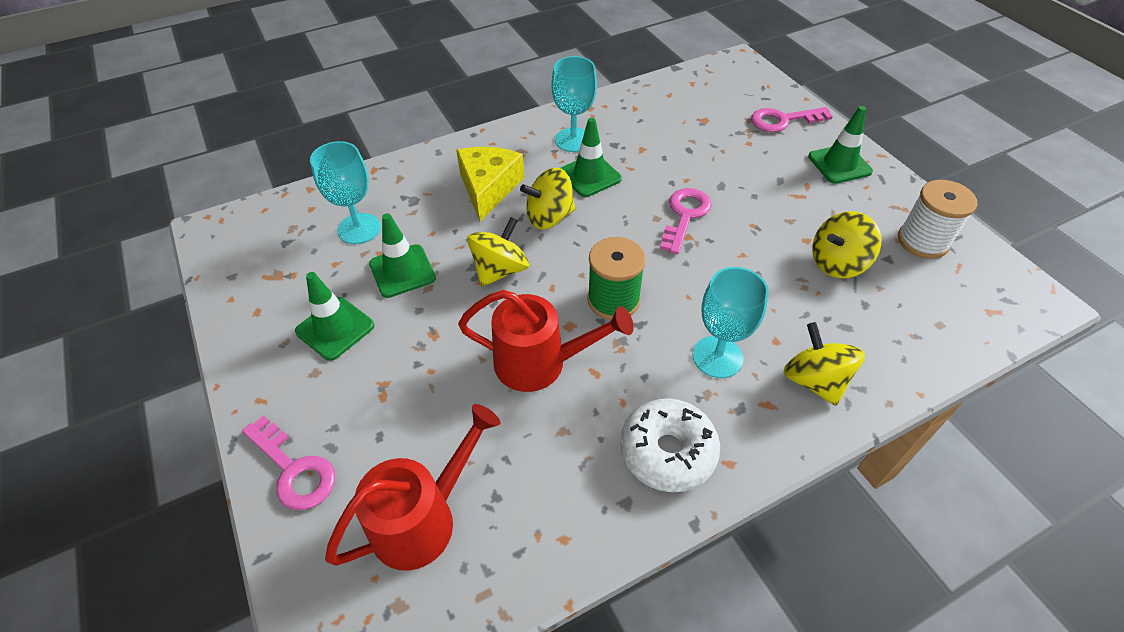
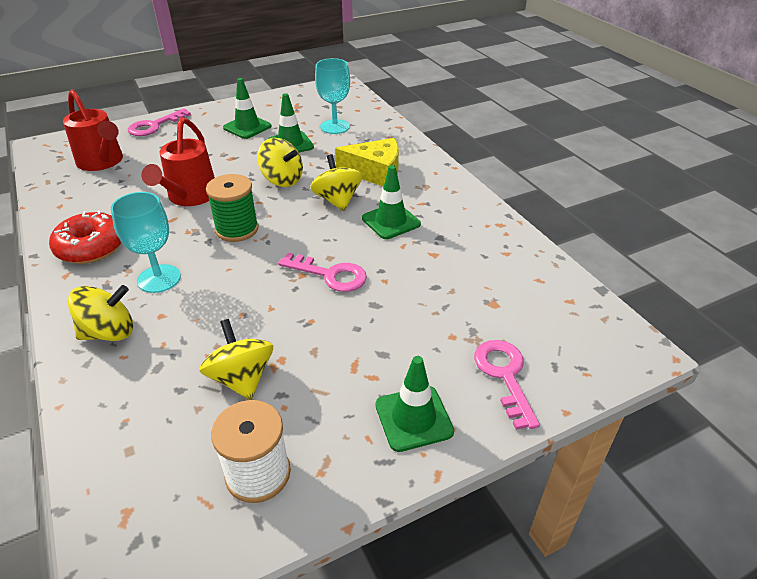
camera: 90 degrees right, 10 degrees down
turquoise goblet [552,56,597,152] -> none
white donut [620,398,720,492] -> red donut [49,211,121,264]

